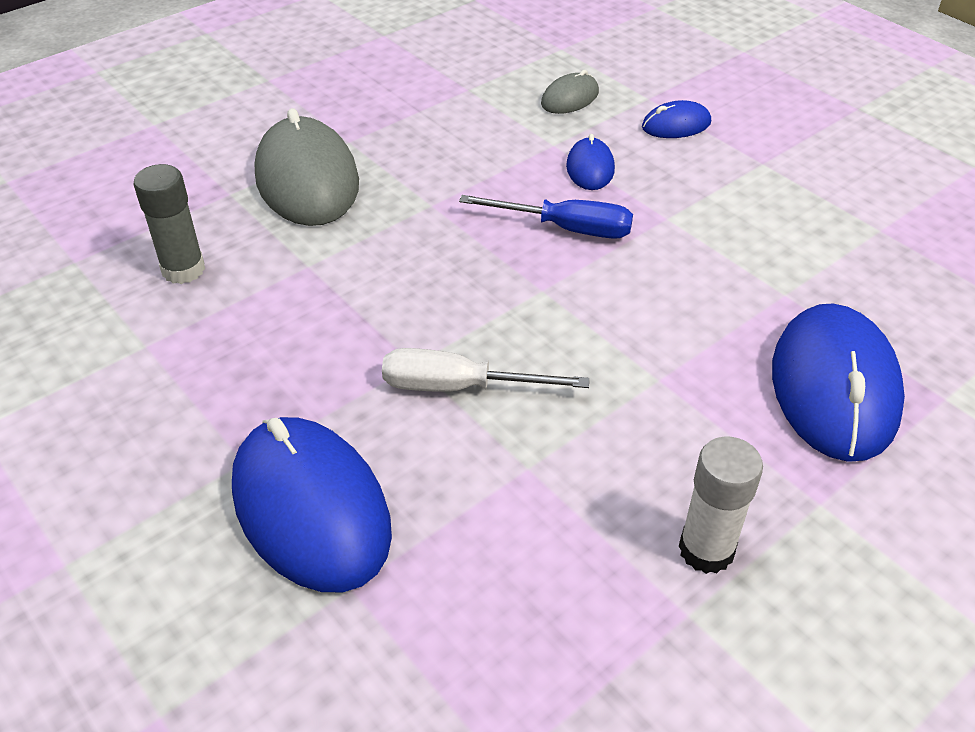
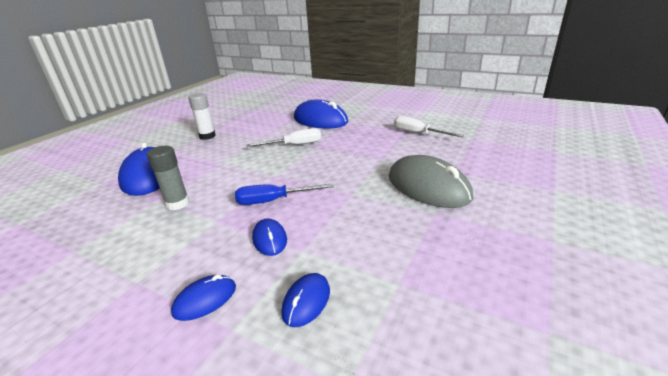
camera: 160 degrees right, 15 degrees down
grey glue stick [134,164,205,284] -> grey glue stick moved to [147,146,189,210]
grey mouse [541,70,599,114] -> blue mouse [281,273,330,327]
none -> white screwdriver [394,116,464,137]

